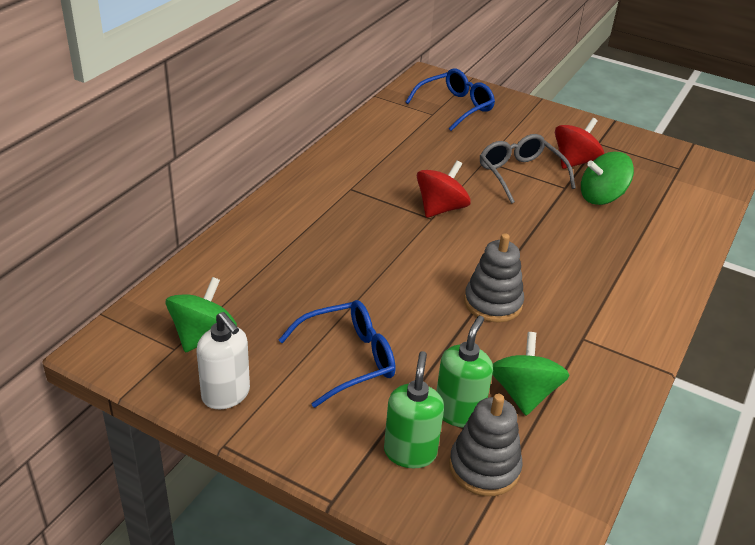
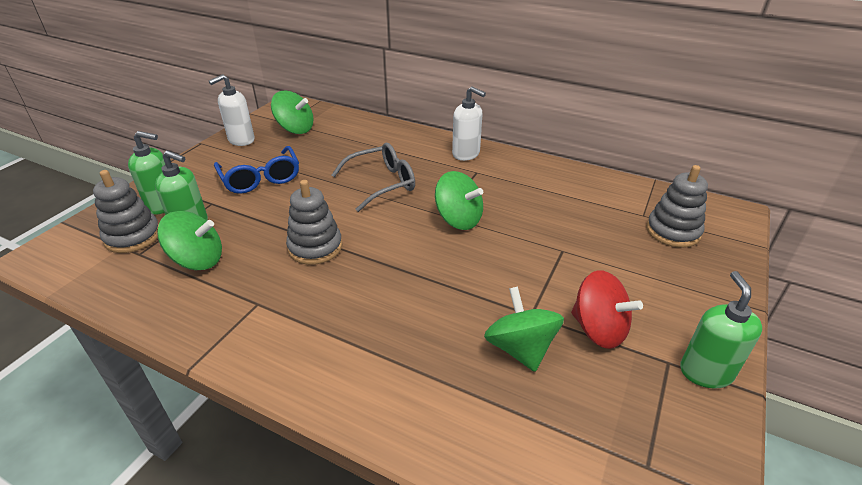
camera: 90 degrees right, 0 degrees up
blue glasses [405,69,495,131] -> grey stacking toy [646,165,708,248]
red spinning top [417,160,471,218] -> green spinning top [435,171,483,230]
grey glasses [480,134,576,204] -> grey glasses moved to [332,143,415,212]
none -> white soap dispenser [452,86,486,161]
none -> green soap dispenser [680,271,762,389]

